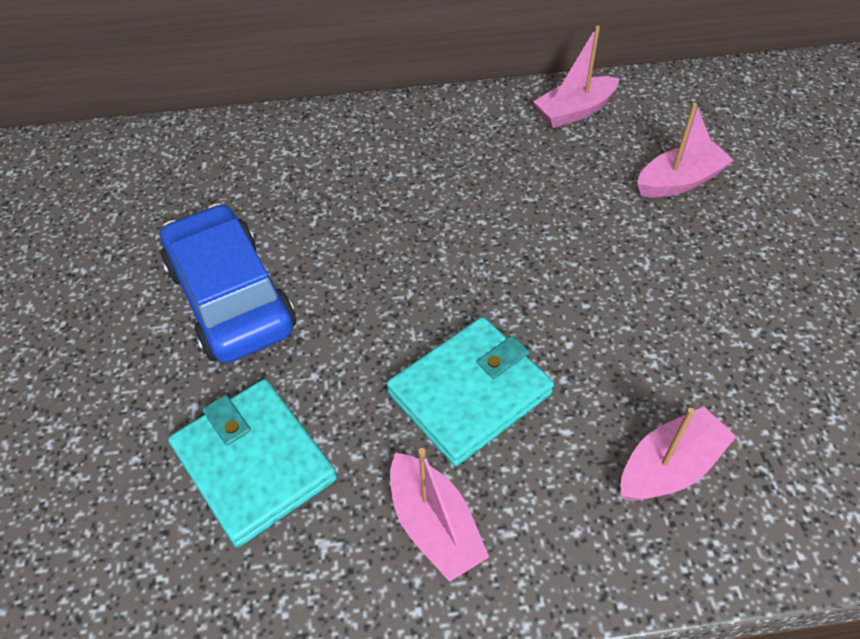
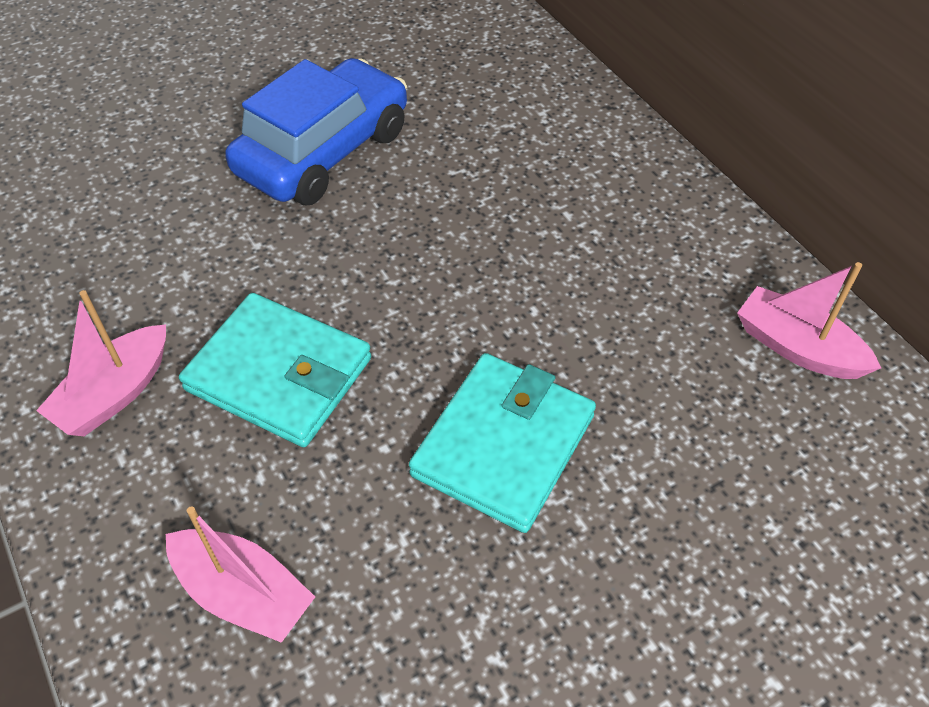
camera: 65 degrees right, 0 degrees up
turquoise wallet [168,379,337,547] -> turquoise wallet moved to [409,353,596,533]
pink boat [637,103,734,198] -> none

